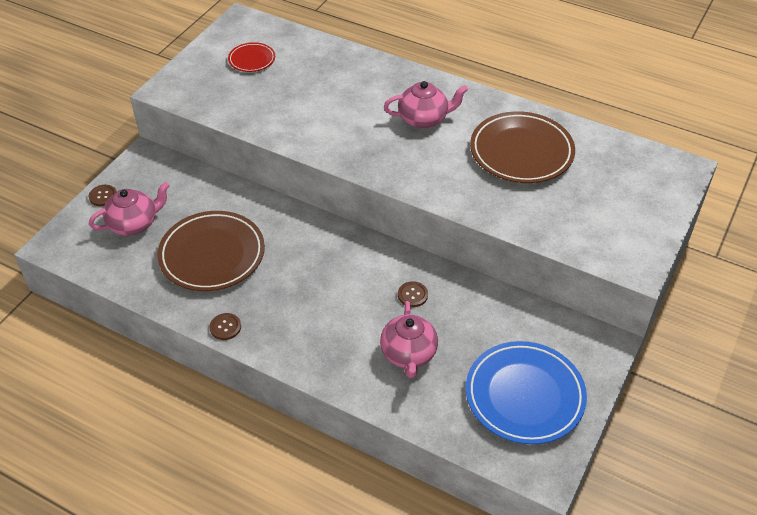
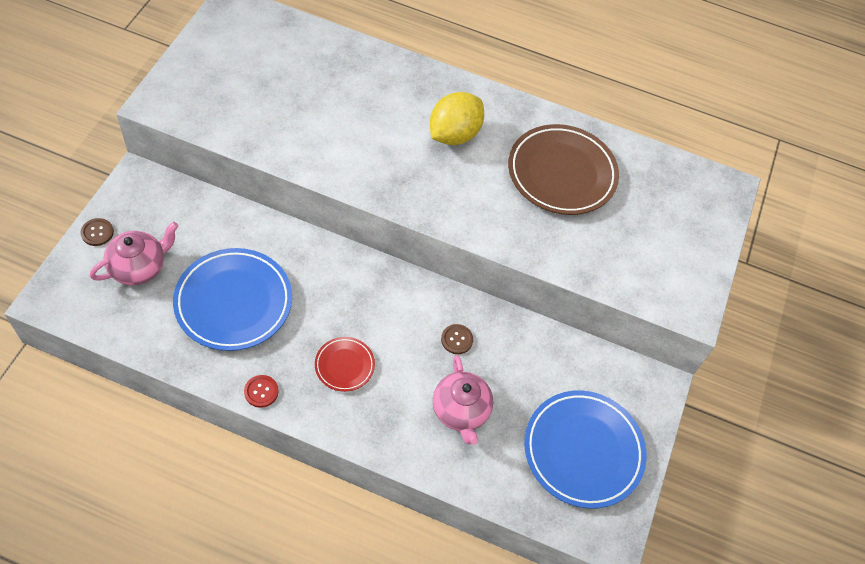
camera: 15 degrees left, 10 degrees up
brown plate [157,211,265,291] -> blue plate [173,248,292,351]
brown button [210,313,241,340] -> red button [244,375,278,408]
red plate [228,42,275,72] -> red plate moved to [315,337,375,392]
pink teapot [384,81,468,129] -> yellow lemon [430,92,484,145]

